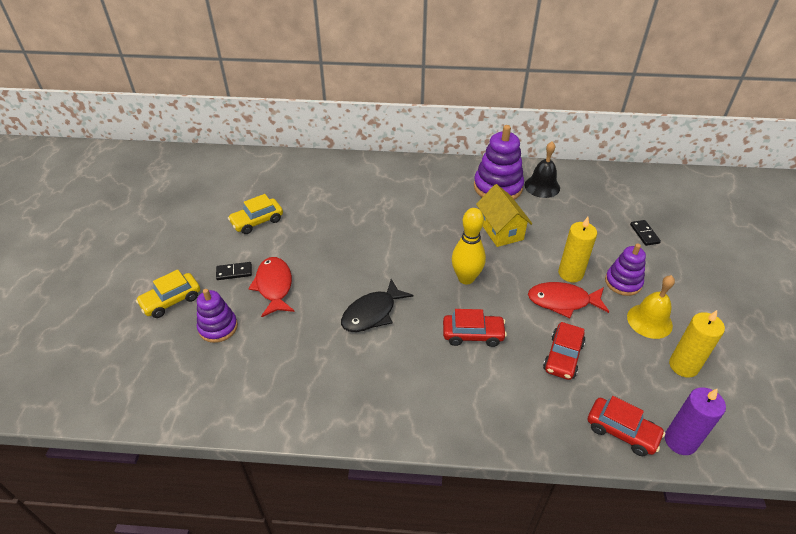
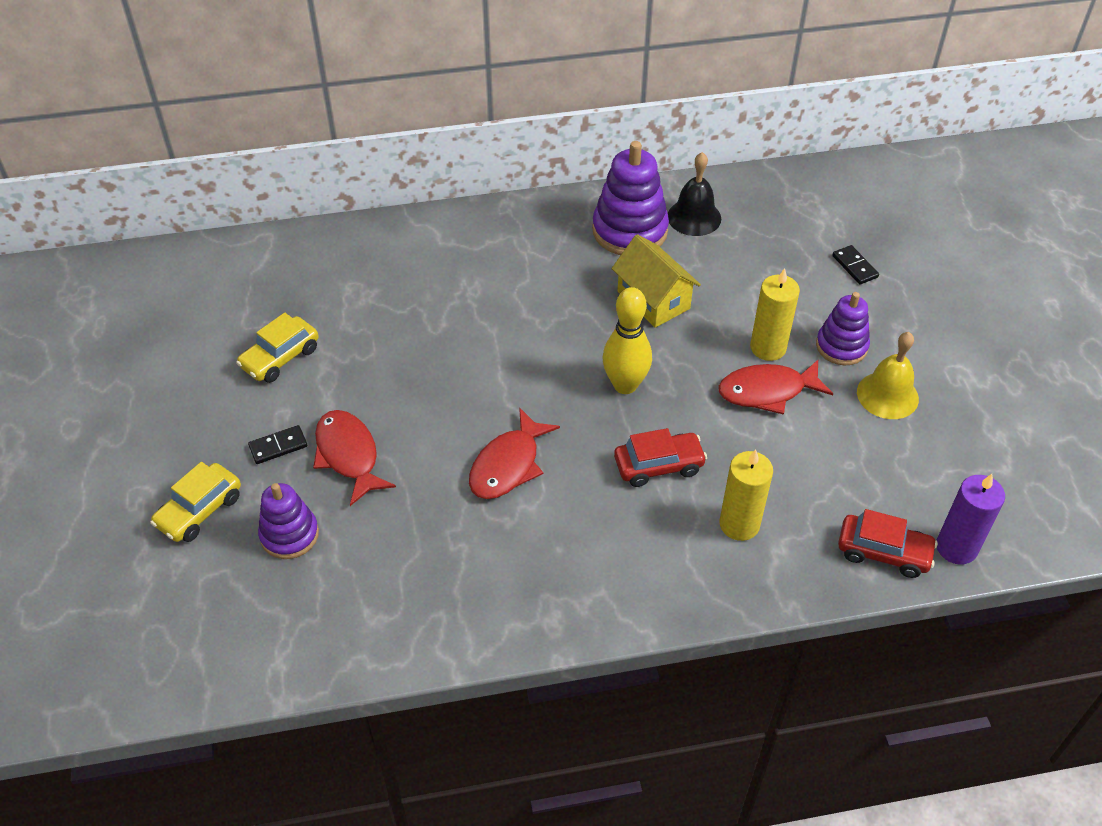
camera: 15 degrees left, 5 degrees up
black fish [341,279,413,332] -> red fish [469,407,560,499]
red car [543,322,586,380] -> none
yellow candle [669,310,725,378] -> yellow candle moved to [720,449,773,541]

